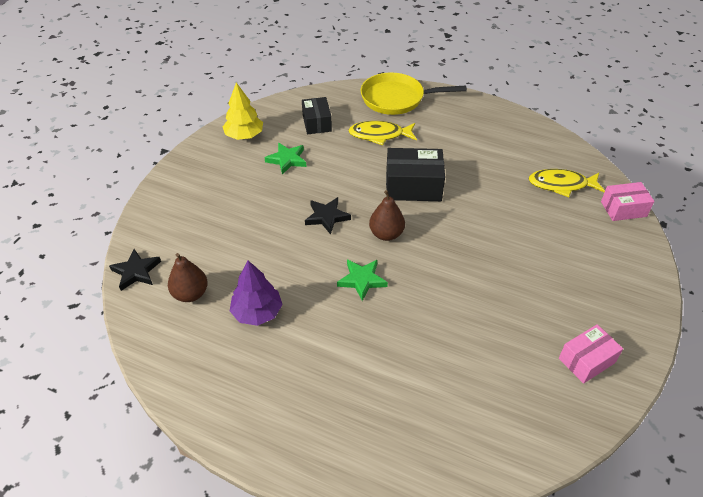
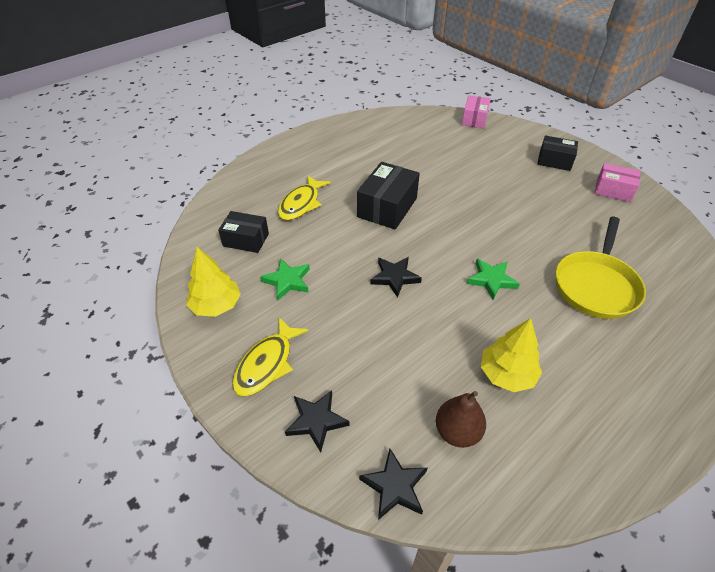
camera: 65 degrees left, 0 degrees up
purple tree [230,260,283,326] -> yellow tree [481,318,542,392]
yellow pan [361,72,467,115] -> yellow pan moved to [556,217,646,319]
brown pear [369,190,405,241] -> none
yellow fish [529,169,605,197] -> yellow fish moved to [232,317,309,397]
pink box [559,324,623,384] -> pink box turned 60 degrees counterclockwise [595,163,640,202]
none -> black star [285,390,350,452]
none -> black box [537,135,578,171]

